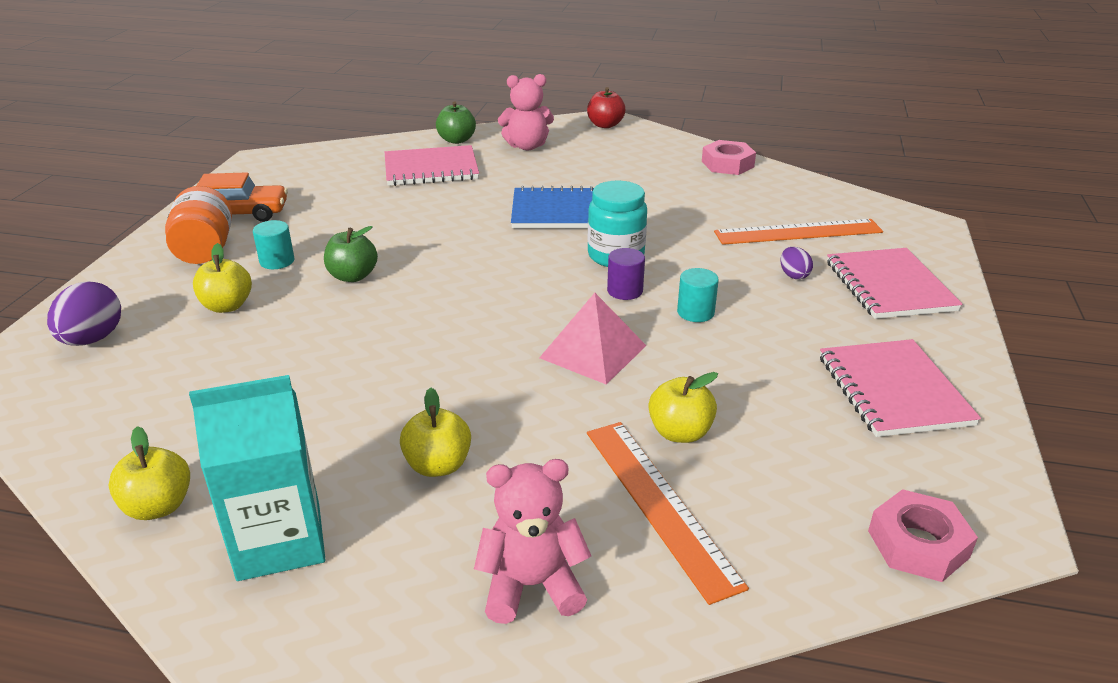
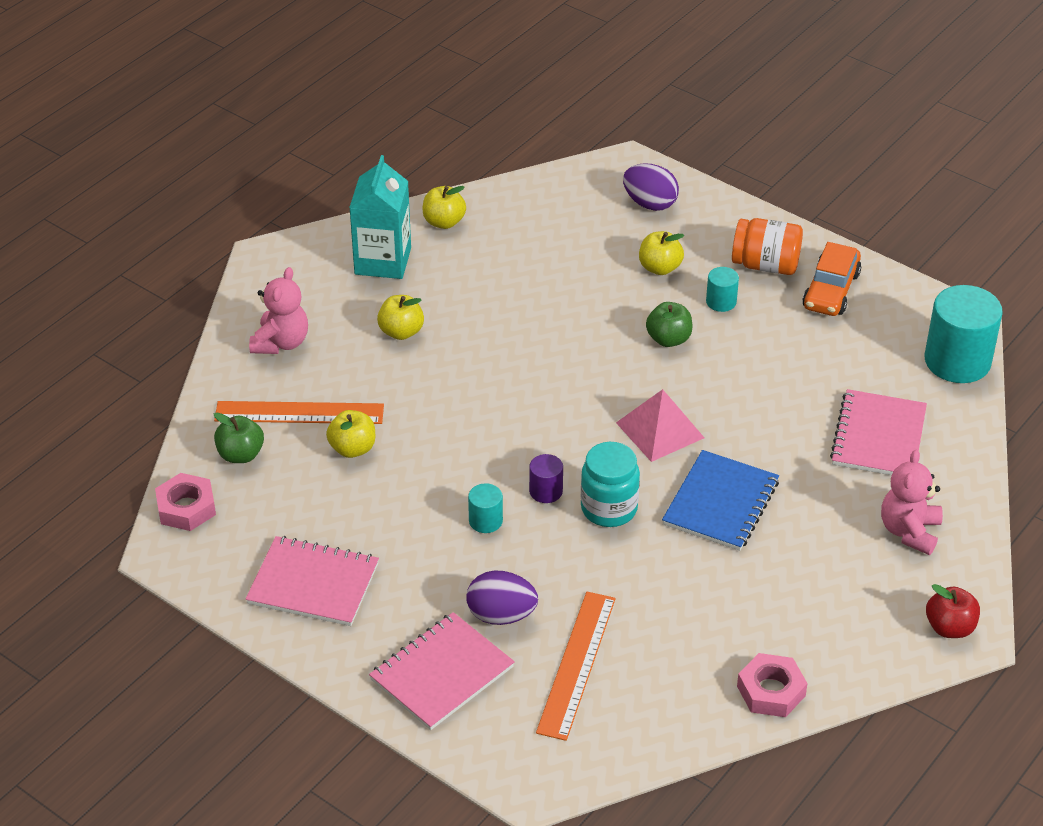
camera: 115 degrees right, 10 degrees up
green apple [436,101,476,144] -> green apple moved to [214,413,264,463]
pink pyramid [539,293,646,385] -> pink pyramid moved to [616,389,704,462]
purple egg [780,247,813,280] -> purple egg [466,571,538,625], size x1.80
pink notebook [827,248,963,319] -> pink notebook turned 60 degrees counterclockwise [369,612,515,730]
none -> turquoise cylinder [924,285,1003,383]

